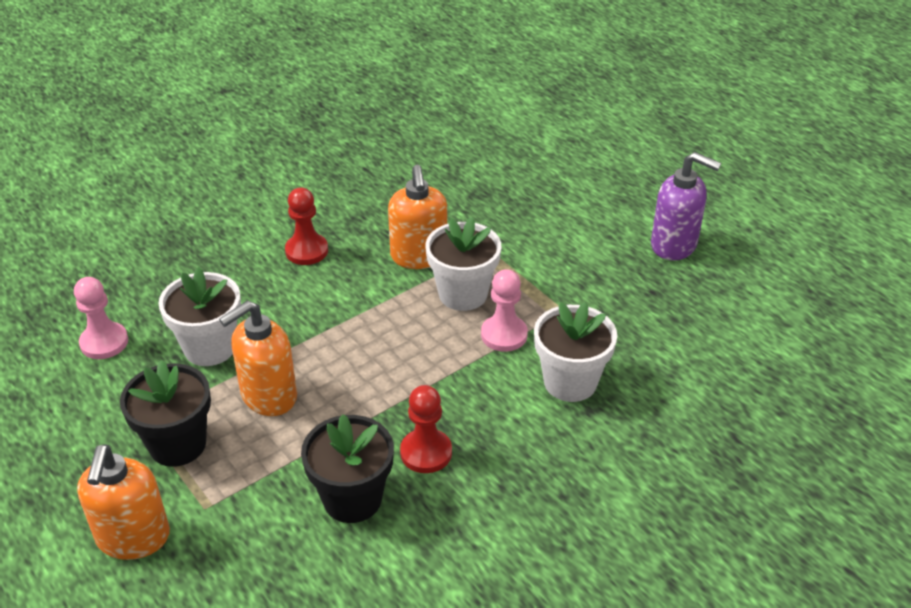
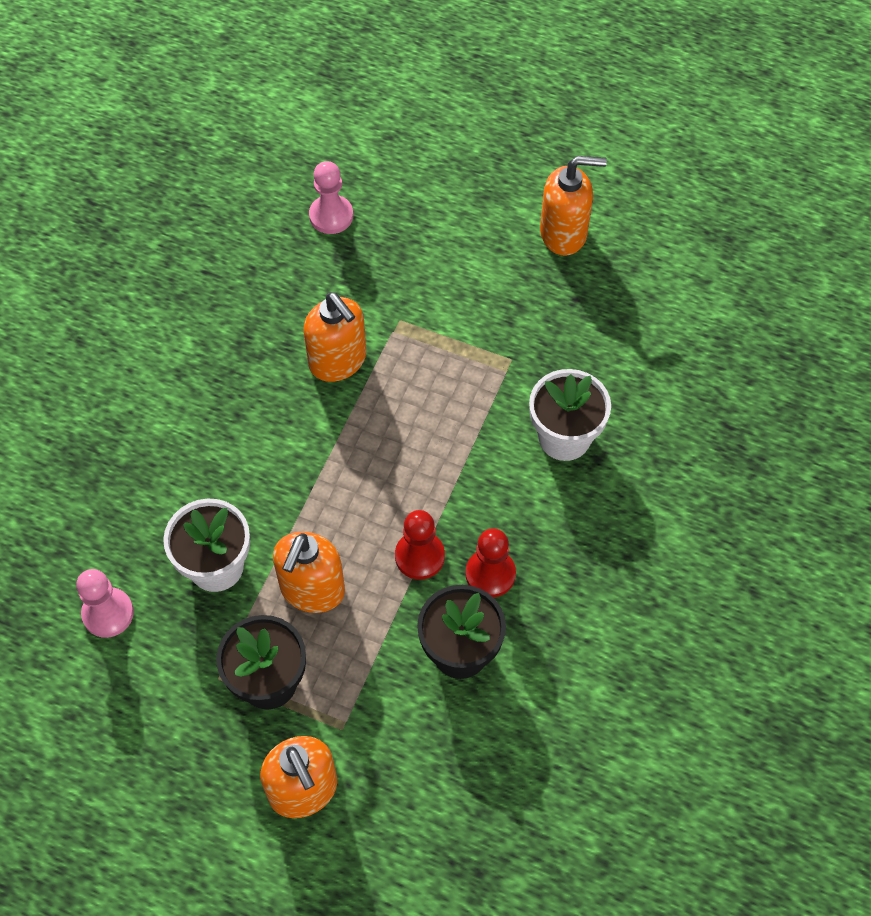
camera: 30 degrees left, 20 degrees up
red pawn [285,188,328,265] -> red pawn moved to [395,510,445,580]
white flower pot [425,217,501,311] -> none
pink pawn [481,269,528,352] -> pink pawn moved to [309,161,353,234]
purple soap dispenser [651,152,721,261] -> orange soap dispenser [540,156,607,256]

